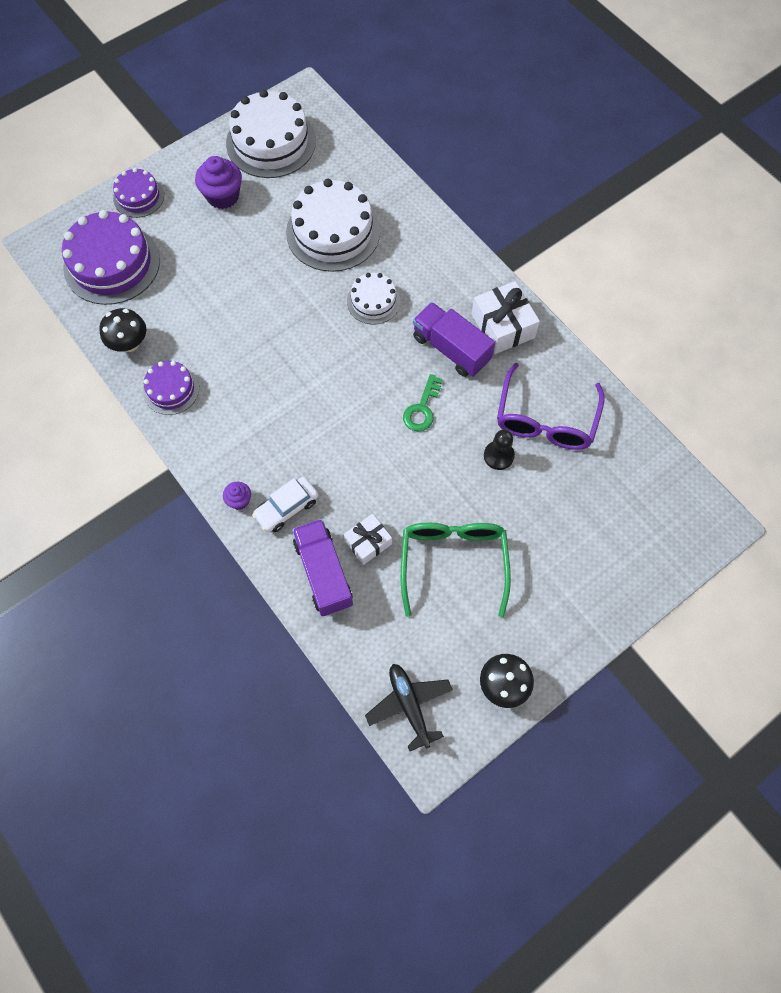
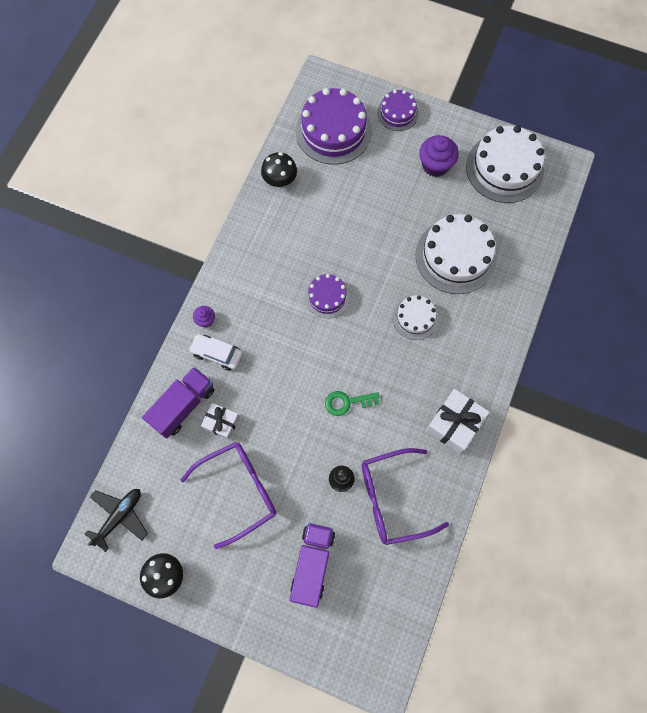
camera: 60 degrees right, 5 degrees up
purple cake [143,361,199,415] -> purple cake moved to [305,274,350,318]
green glasses [401,523,511,617] -> purple glasses [180,442,277,549]
purple truck [413,302,495,377] -> purple truck moved to [289,523,335,608]

